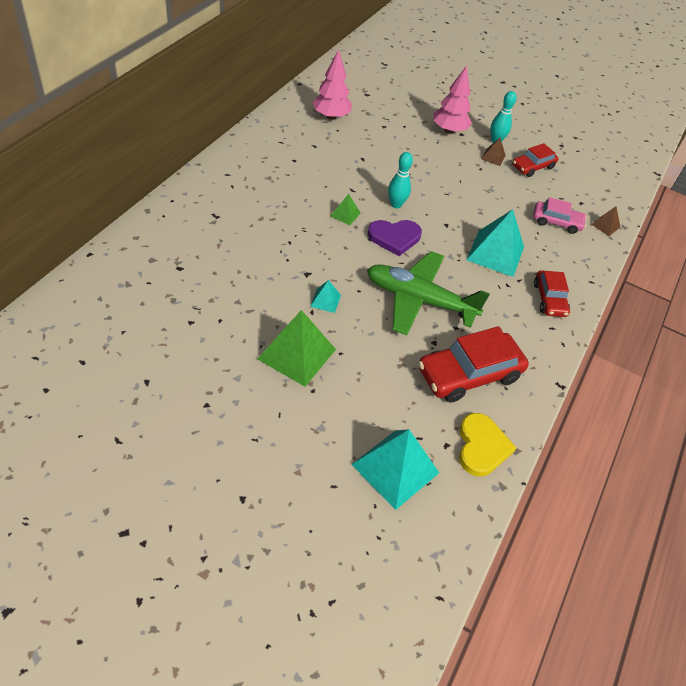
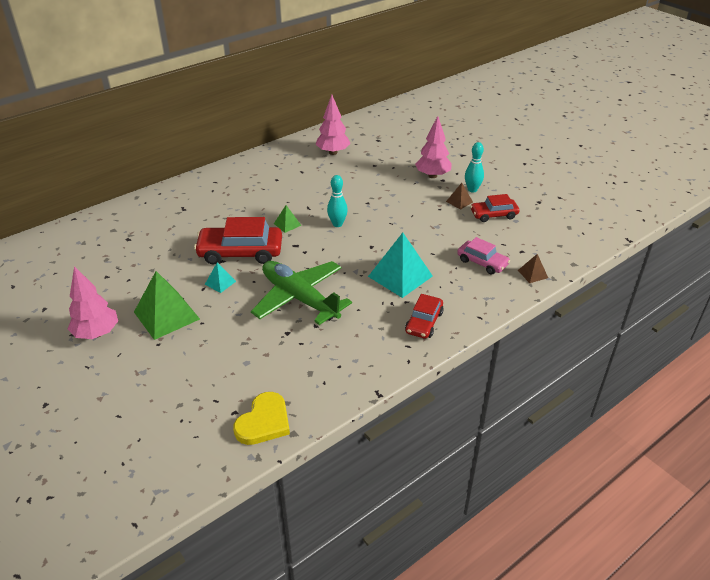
camera: 30 degrees right, 10 degrees down
turquoise pyramid [351,429,439,510] -> none
purple heart [368,220,422,256] -> none
red car [418,326,529,403] -> red car moved to [194,217,282,265]
none -> pink tree [68,266,118,339]

